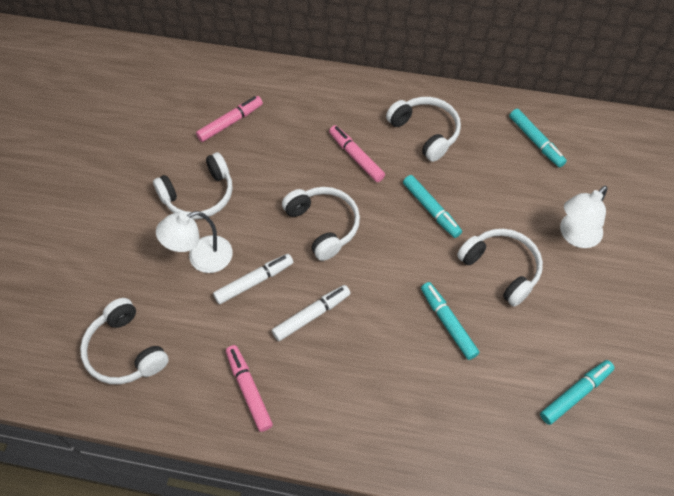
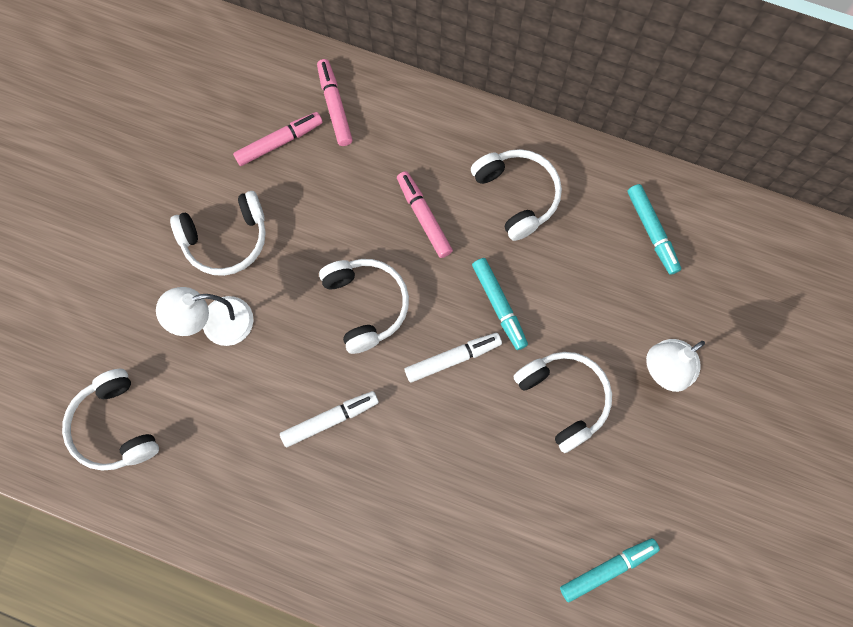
camera: 10 degrees right, 15 degrees up
white marker [213,254,293,304] -> white marker moved to [405,333,502,382]
pink marker [226,345,273,432] -> pink marker moved to [317,59,353,146]
turquoise marker [421,282,479,360] -> none

